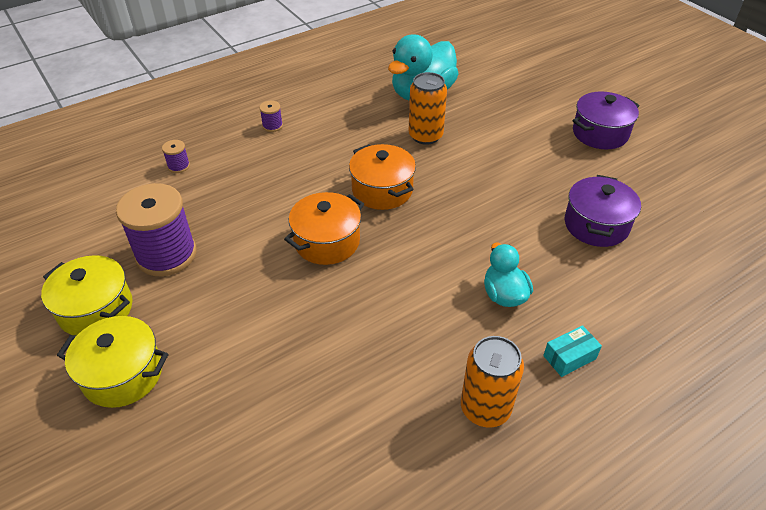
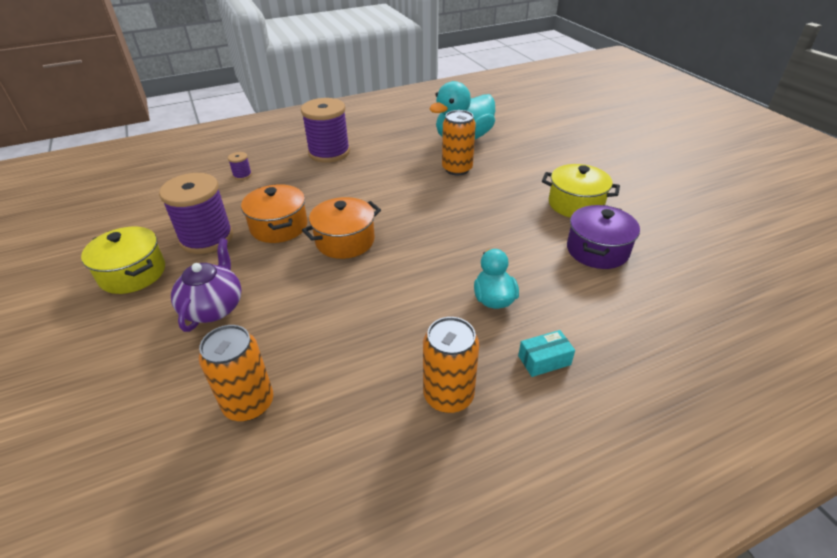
camera: 10 degrees right, 5 degrees down
yellow pot [57,316,168,408] -> yellow pot moved to [542,164,620,218]
purple spool [259,101,283,132] -> purple spool [301,98,350,163], size x2.39
orange pot [349,144,416,210] -> orange pot moved to [241,184,307,243]
purple pot [572,91,639,149] -> none
none -> purple teapot [171,238,242,332]
none -> orange can [199,325,273,421]

